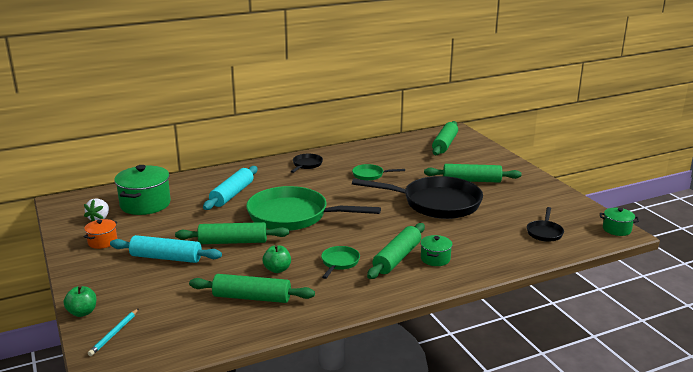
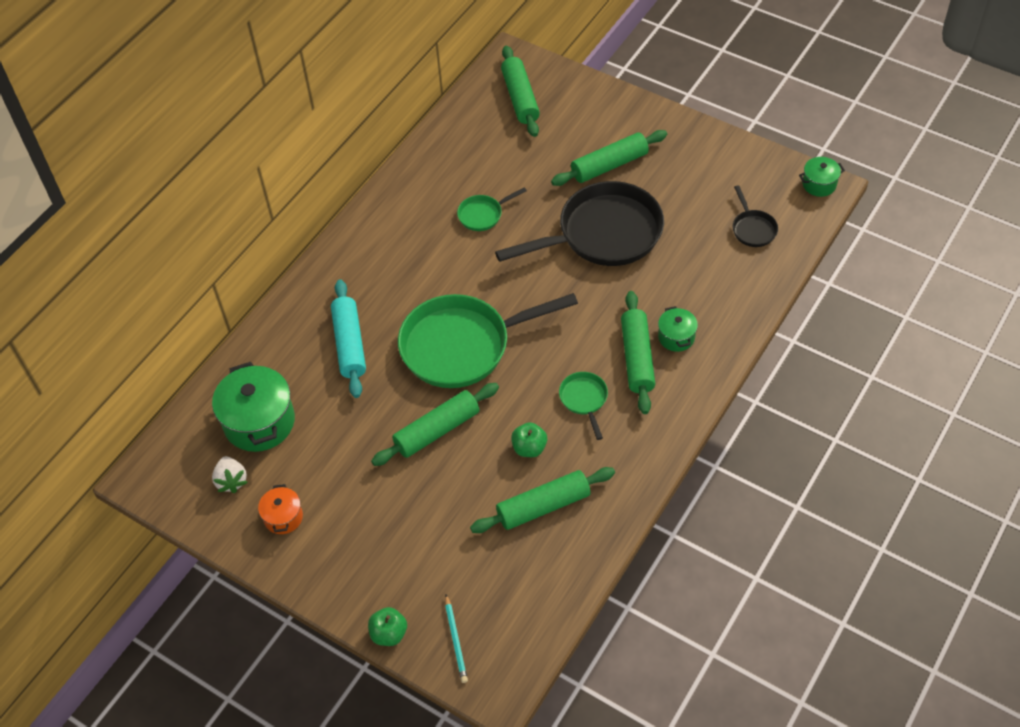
camera: 30 degrees left, 30 degrees up
turquoise rolling pin [110,235,222,263] -> none
black pan [291,154,323,173] -> none

